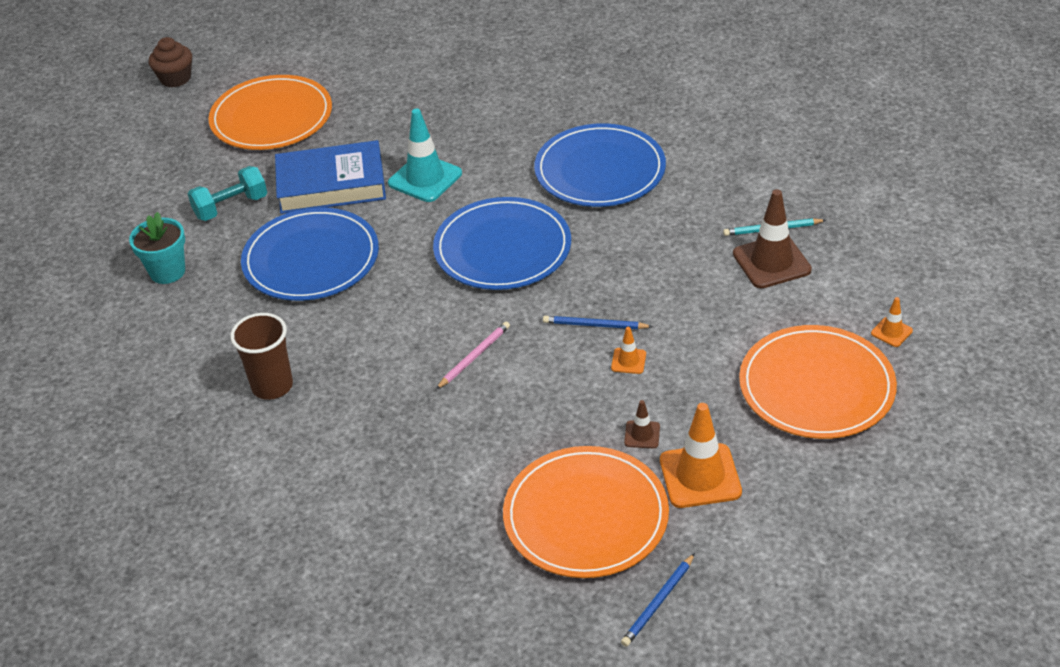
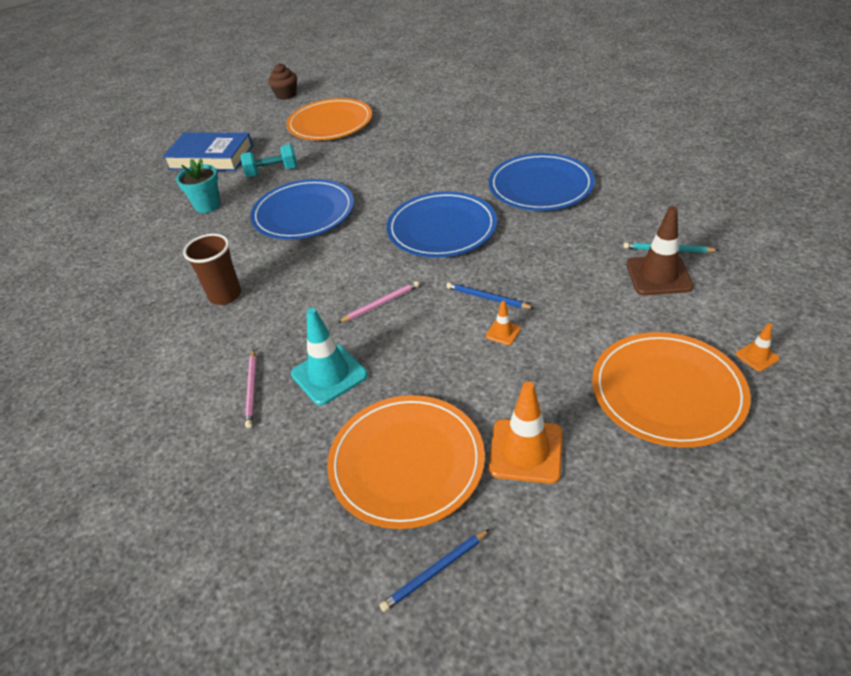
camera: 20 degrees right, 0 degrees up
blue book [275,140,386,214] -> blue book moved to [163,132,253,171]
turquoise traffic cone [388,109,462,202] -> turquoise traffic cone moved to [291,308,368,406]
brown traffic cone [624,400,660,448] -> none
none -> pink pencil [245,349,256,428]

